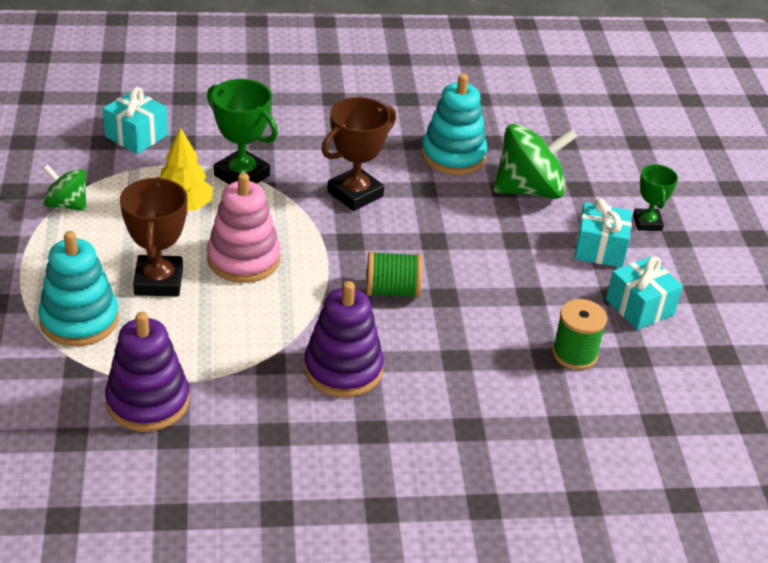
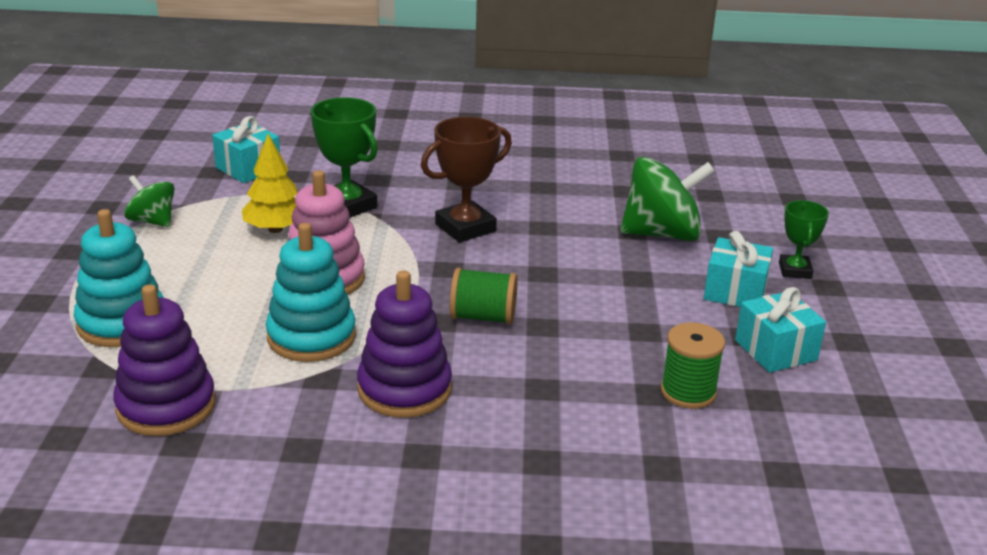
camera: 10 degrees right, 10 degrees down
brown trophy [120,177,187,297] -> none
turquoise stacking toy [421,74,487,175] -> turquoise stacking toy moved to [266,223,356,362]

